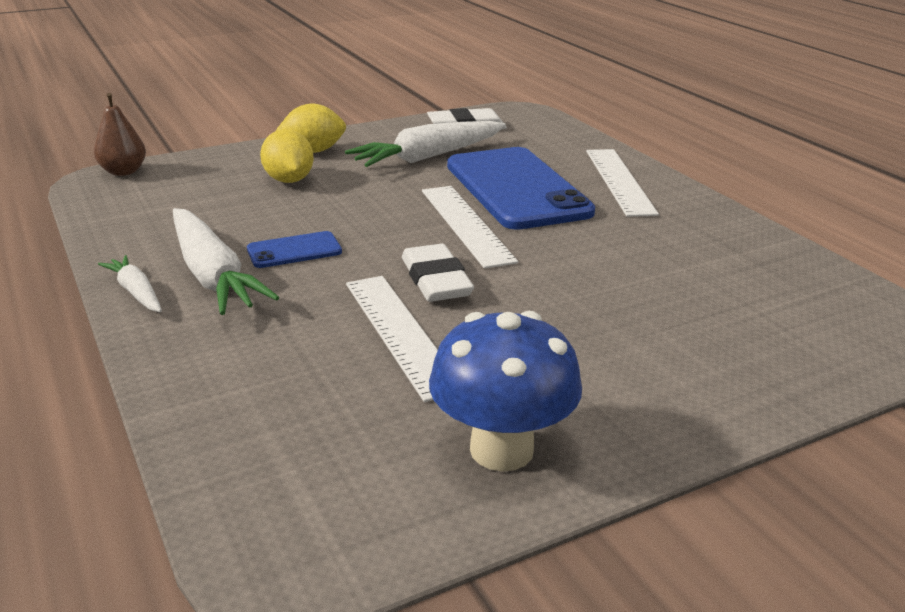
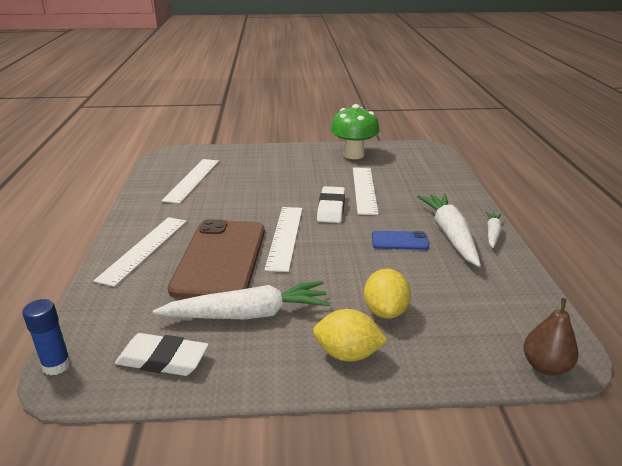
camera: 155 degrees left, 0 degrees up
white carrot [98,255,162,312] -> white carrot turned 150 degrees counterclockwise [485,211,502,248]
blue mushroom [429,311,582,472] -> green mushroom [331,104,380,159]
blue phone [447,147,595,230] -> brown phone [168,219,265,299]
none -> blue glue stick [22,299,71,376]
none -> white ruler [162,159,219,204]

